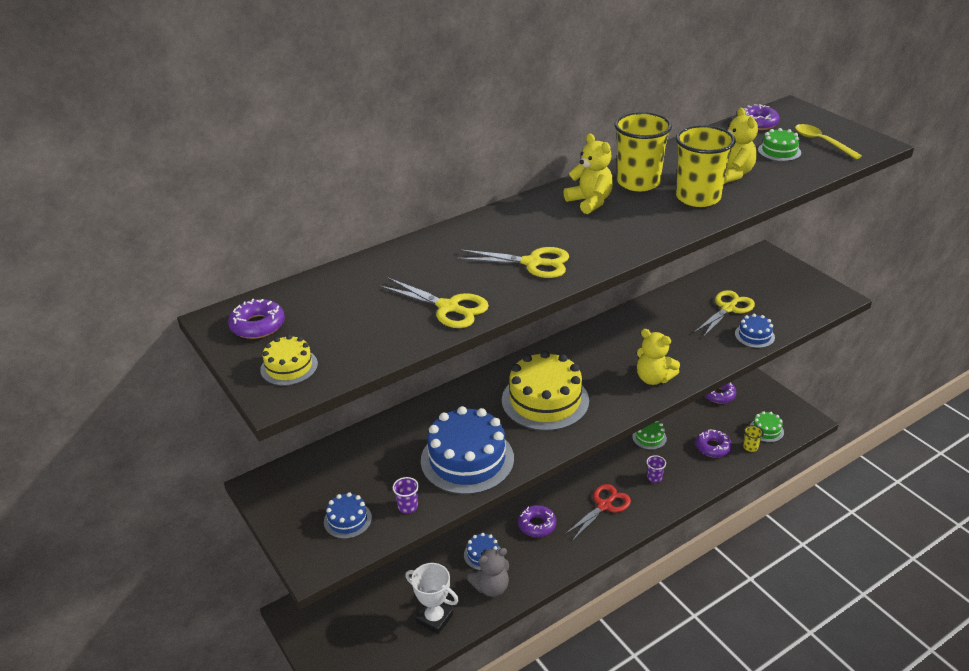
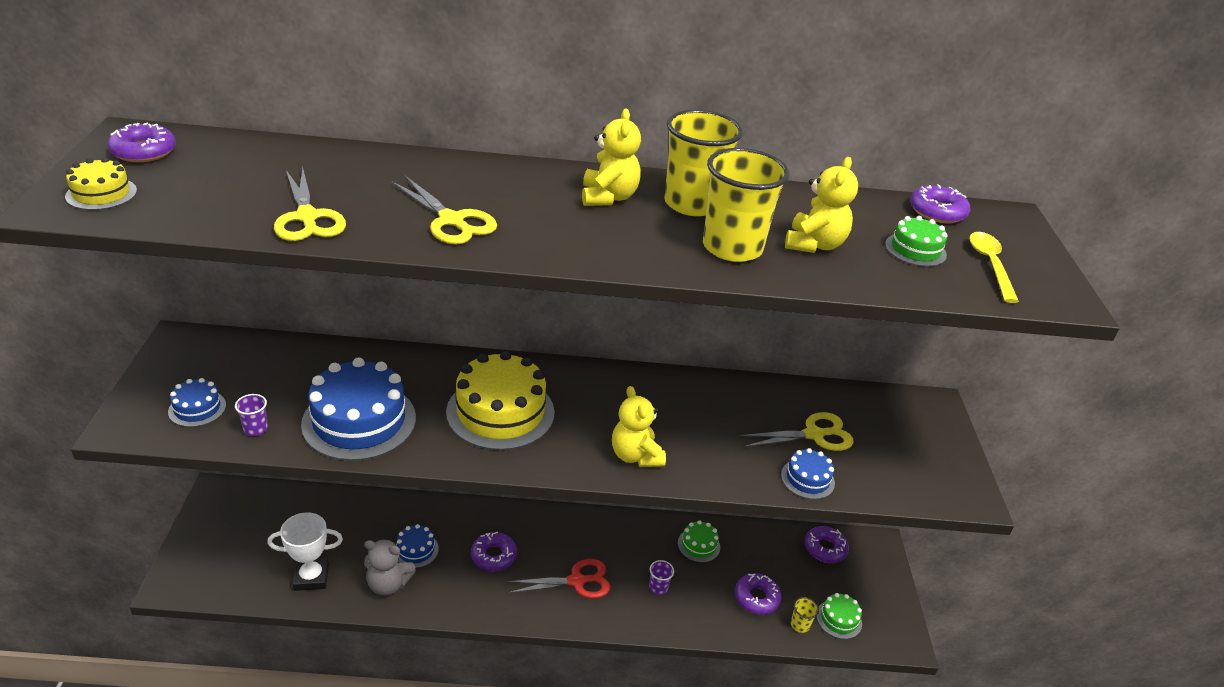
camera: 30 degrees right, 0 degrees up
white trophy [405,563,459,634] -> white trophy turned 75 degrees counterclockwise [267,512,343,591]

